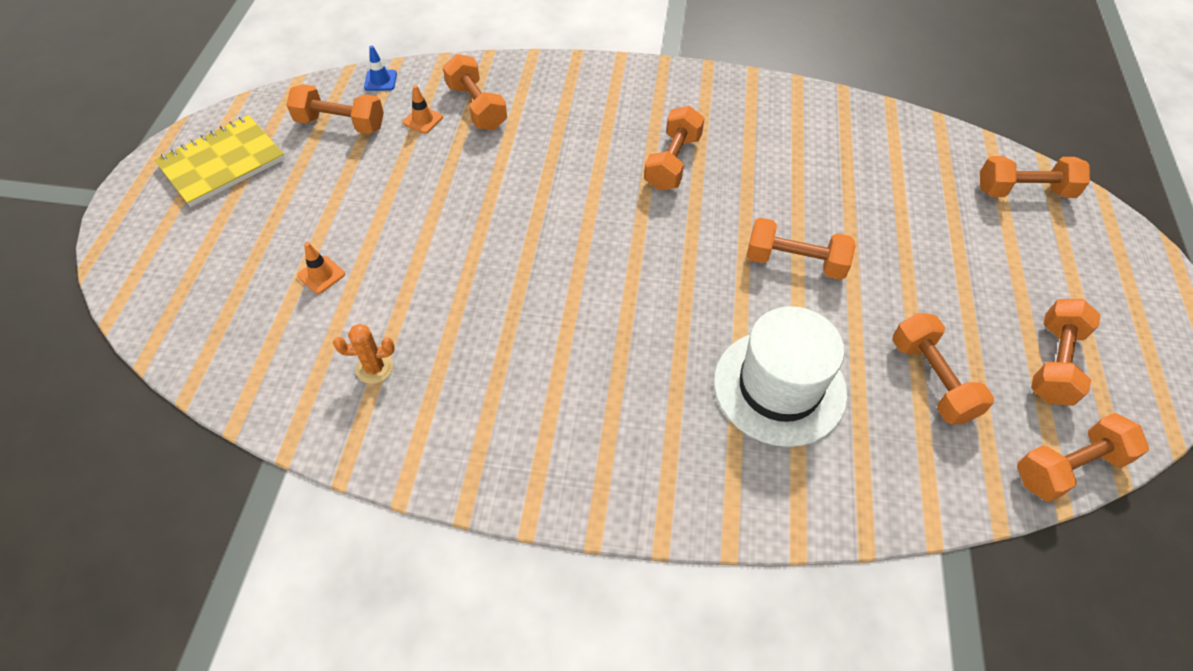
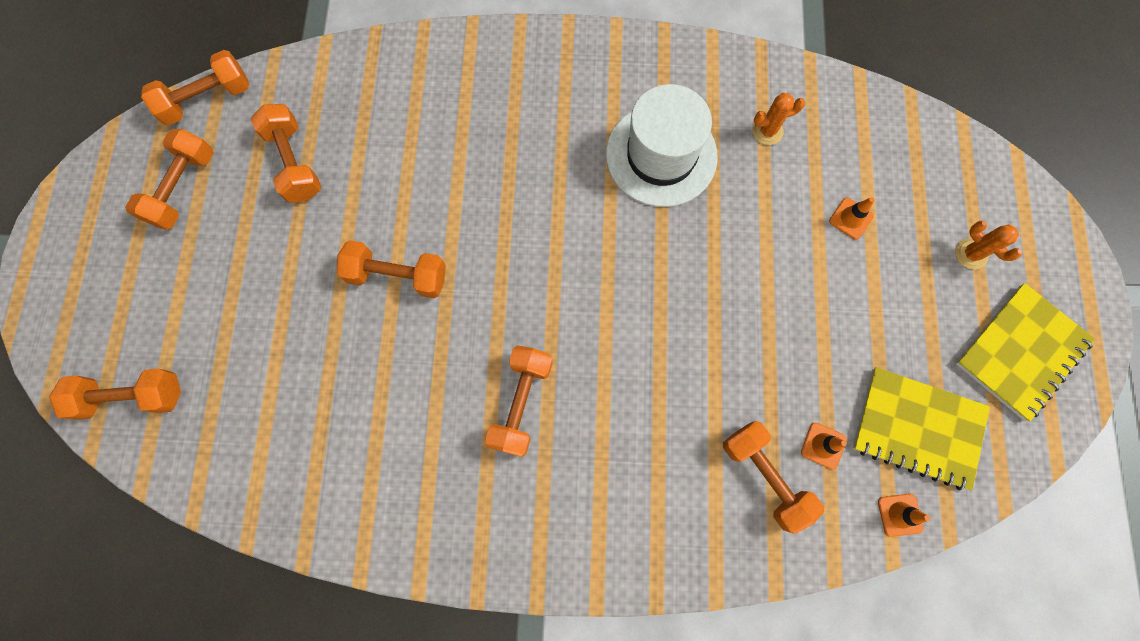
camera: 175 degrees right, 20 degrees up
orange dumbbell [287,84,384,134] -> yellow notebook [853,367,990,491]
blue traffic cone [364,46,397,91] -> orange traffic cone [878,494,930,537]
white hat [714,306,847,447] -> white hat moved to [606,84,718,207]
none -> orange cactus [955,221,1022,270]

